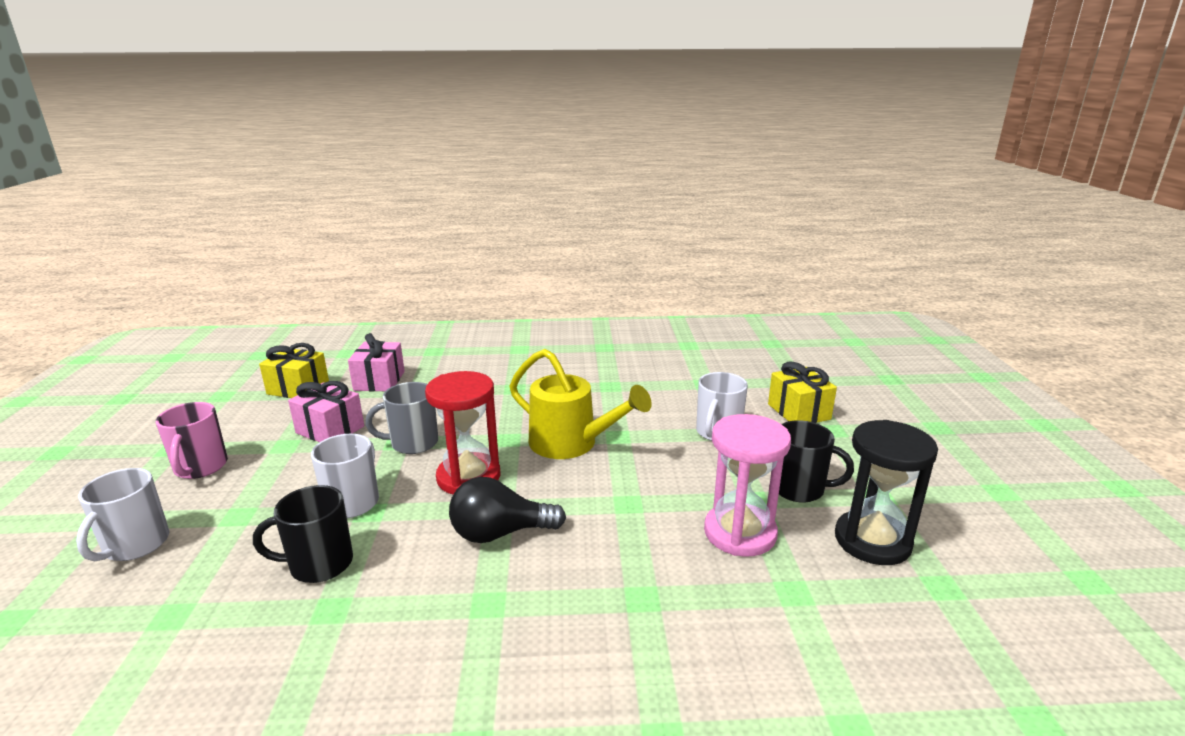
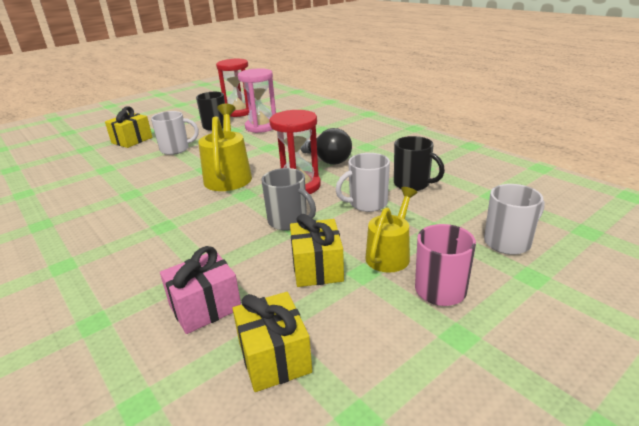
camera: 125 degrees left, 5 degrees up
pink gift [288,381,364,442] -> yellow gift [290,214,344,287]
black hourglass [835,420,938,565] -> red hourglass [216,58,249,117]
none -> yellow watering can [365,187,417,273]

